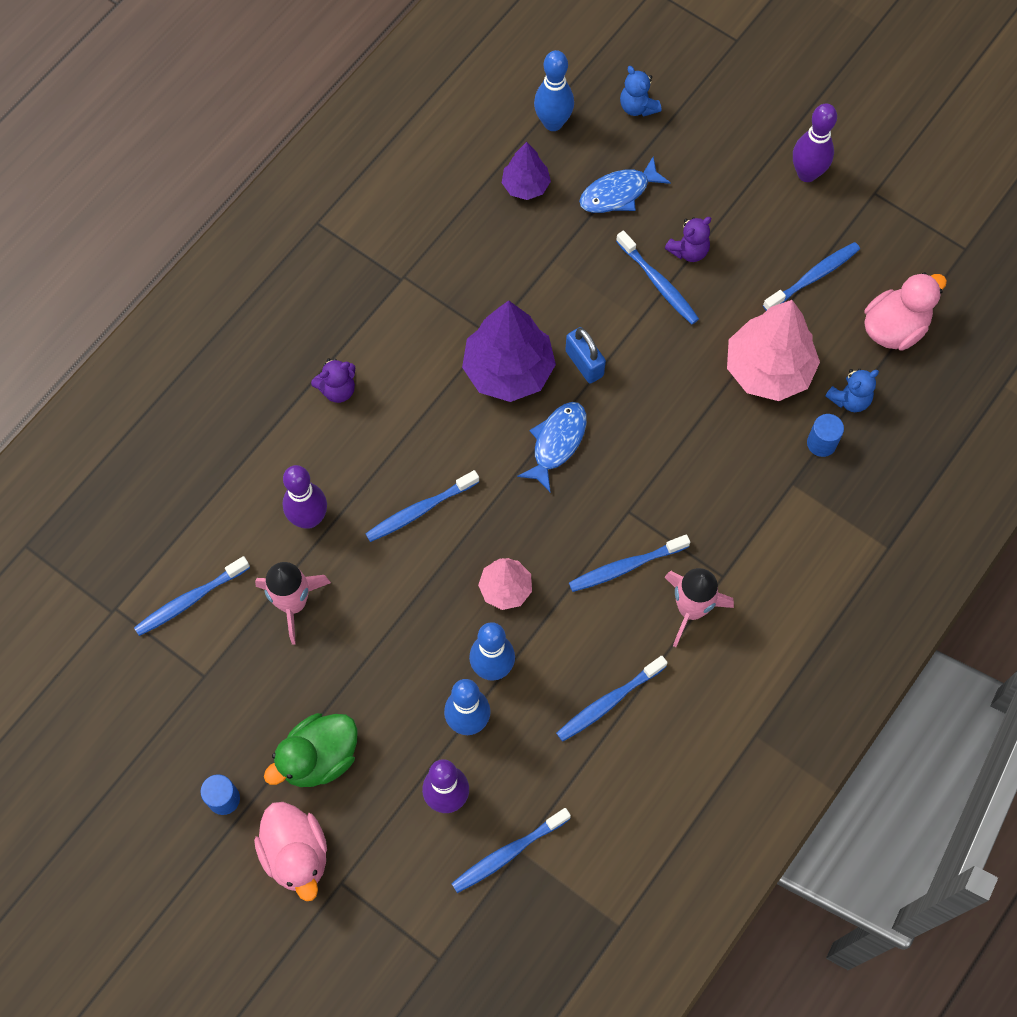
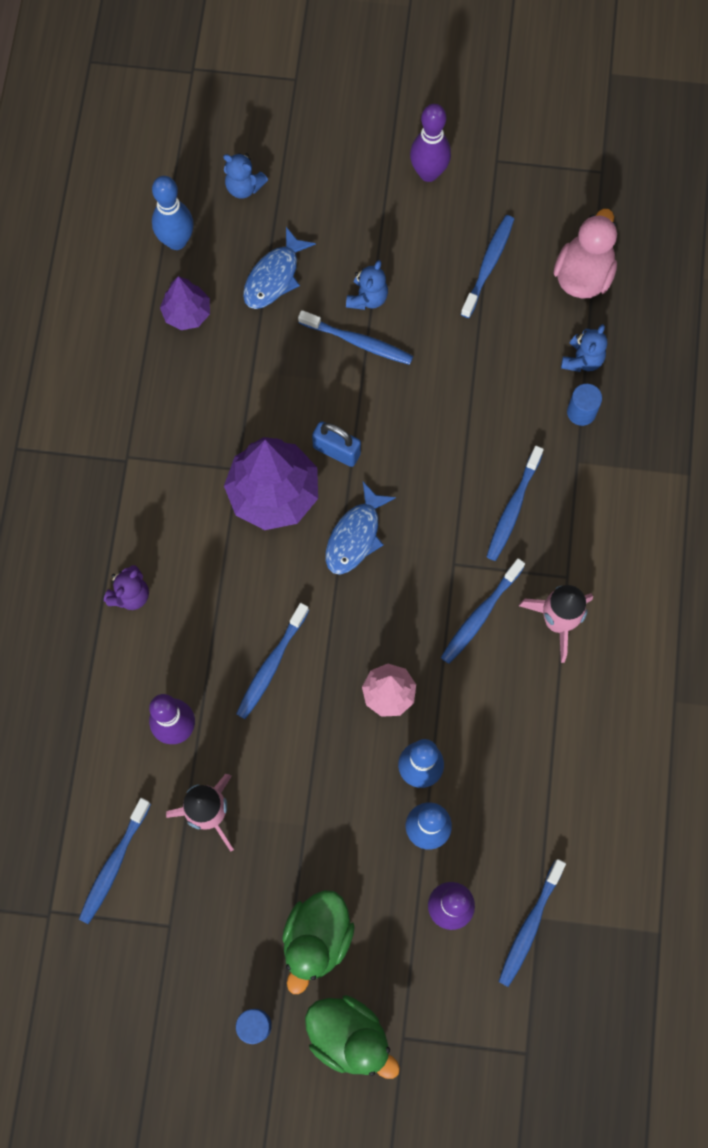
camera: 30 degrees left, 5 degrees up
pink duck [254,802,327,901] -> green duck [305,995,400,1079]
blue fish [517,402,587,493] -> blue fish turned 150 degrees counterclockwise [326,482,396,575]
blue toothbrush [556,656,668,742] -> blue toothbrush moved to [486,446,544,561]
purple teddy bear [665,217,711,262] -> blue teddy bear [346,260,388,310]
pink tree [727,300,820,401] -> none

